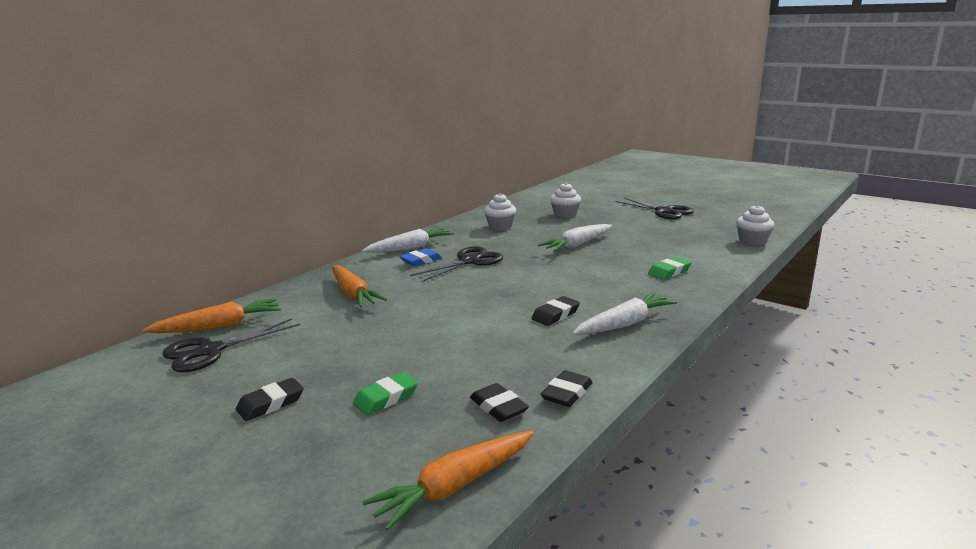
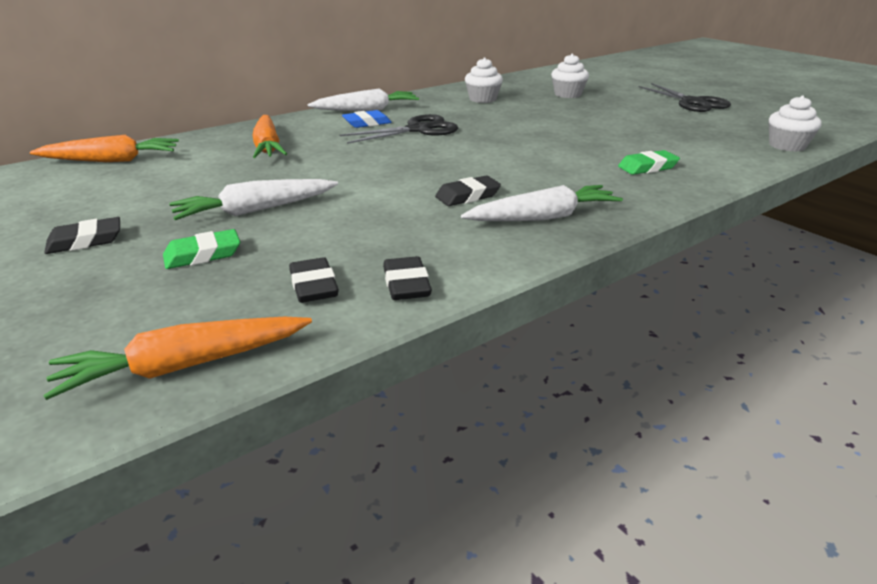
camera: 15 degrees right, 10 degrees up
black scissors [162,318,300,372] -> none
white carrot [538,224,612,252] -> white carrot moved to [169,179,338,220]
black eraser [541,370,593,407] -> black eraser turned 60 degrees counterclockwise [383,256,432,300]

